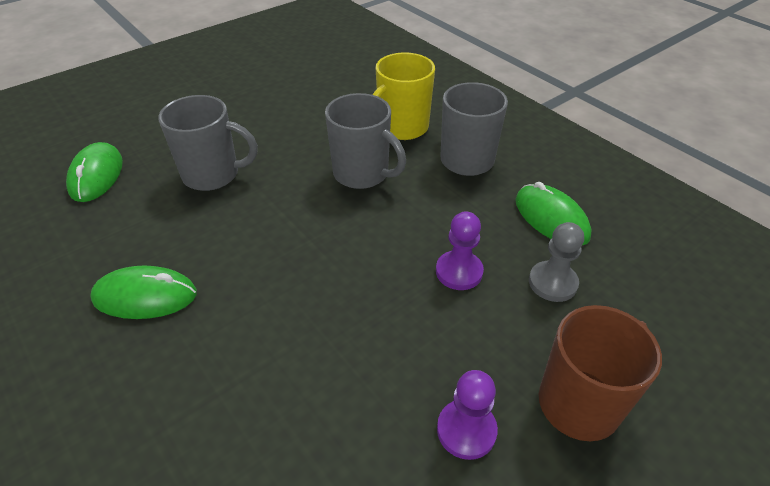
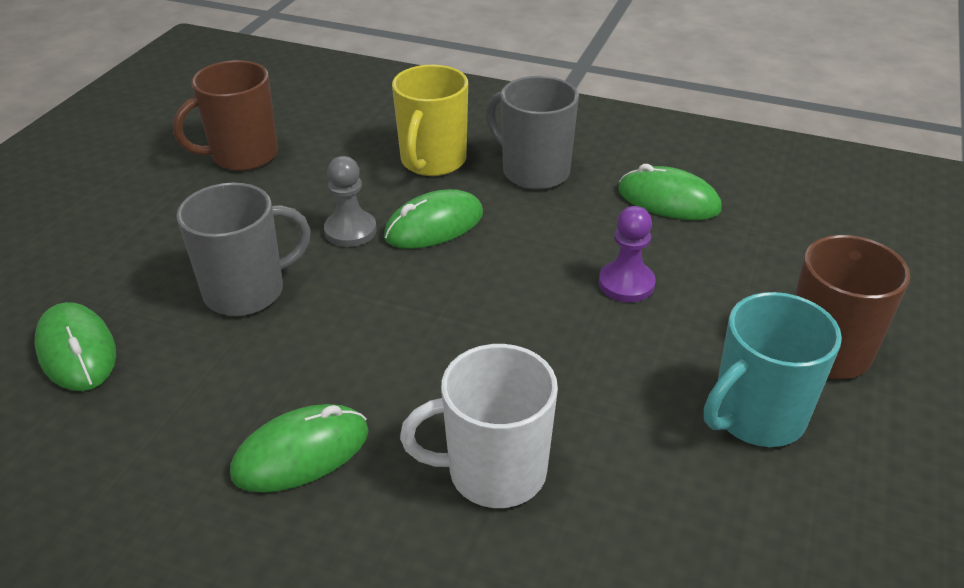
camera: 30 degrees left, 5 degrees down
grey mug [325,93,406,189] -> green mouse [384,189,483,249]
purple pawn [437,370,498,460] -> turquoise mug [704,292,842,447]
grey pawn [529,222,584,302] -> grey pawn moved to [324,156,377,247]
none -> brown mug [173,60,278,171]
none -> white mug [400,344,558,508]

